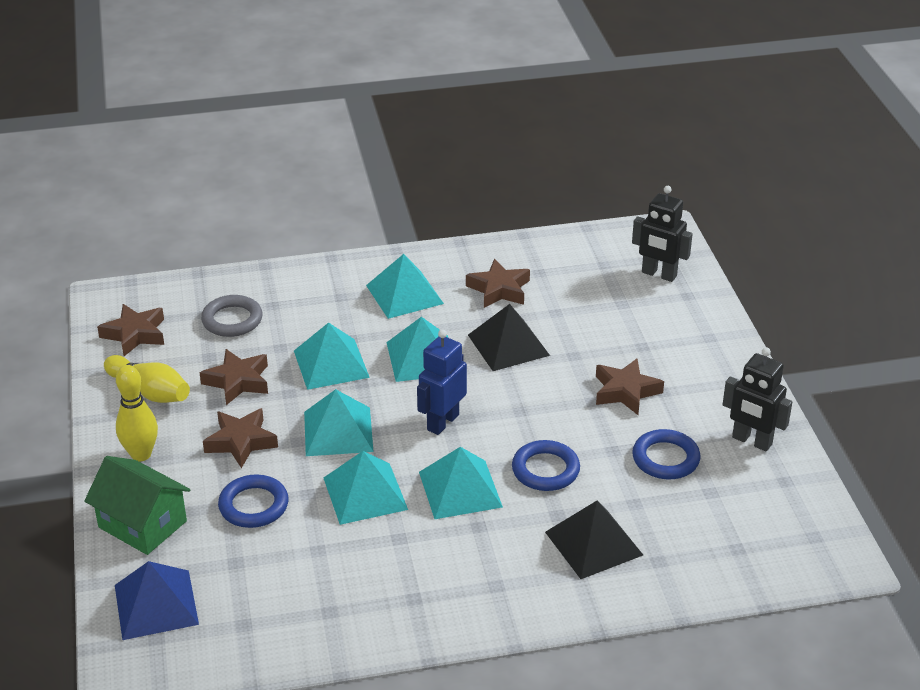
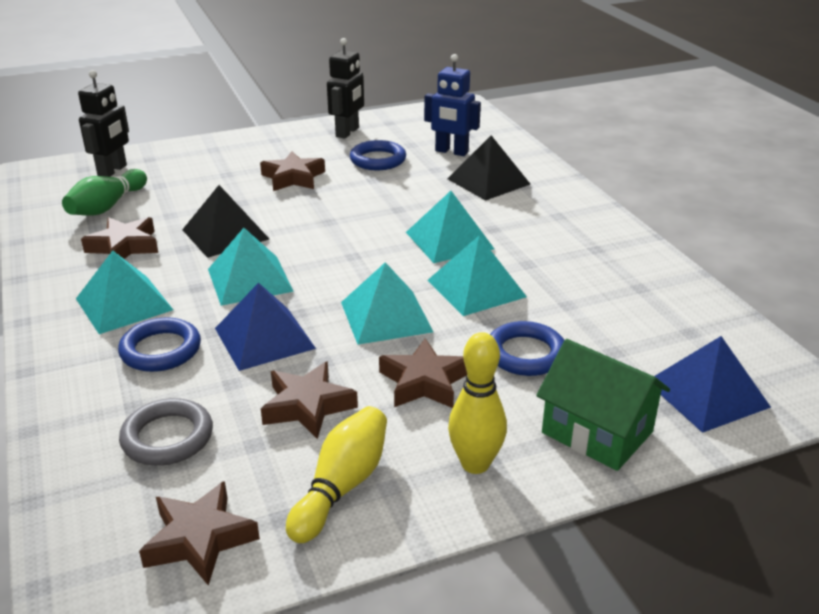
camera: 100 degrees left, 5 degrees down
green house [84,456,190,555] -> green house turned 75 degrees counterclockwise [536,339,670,471]
turquoise pyramid [294,322,370,390] -> blue pyramid [215,283,316,371]
blue robot [417,329,467,435] -> blue robot moved to [424,54,481,156]
blue ring [512,440,580,491] -> blue ring moved to [118,318,201,372]
none -> green bowling pin [62,169,147,216]

